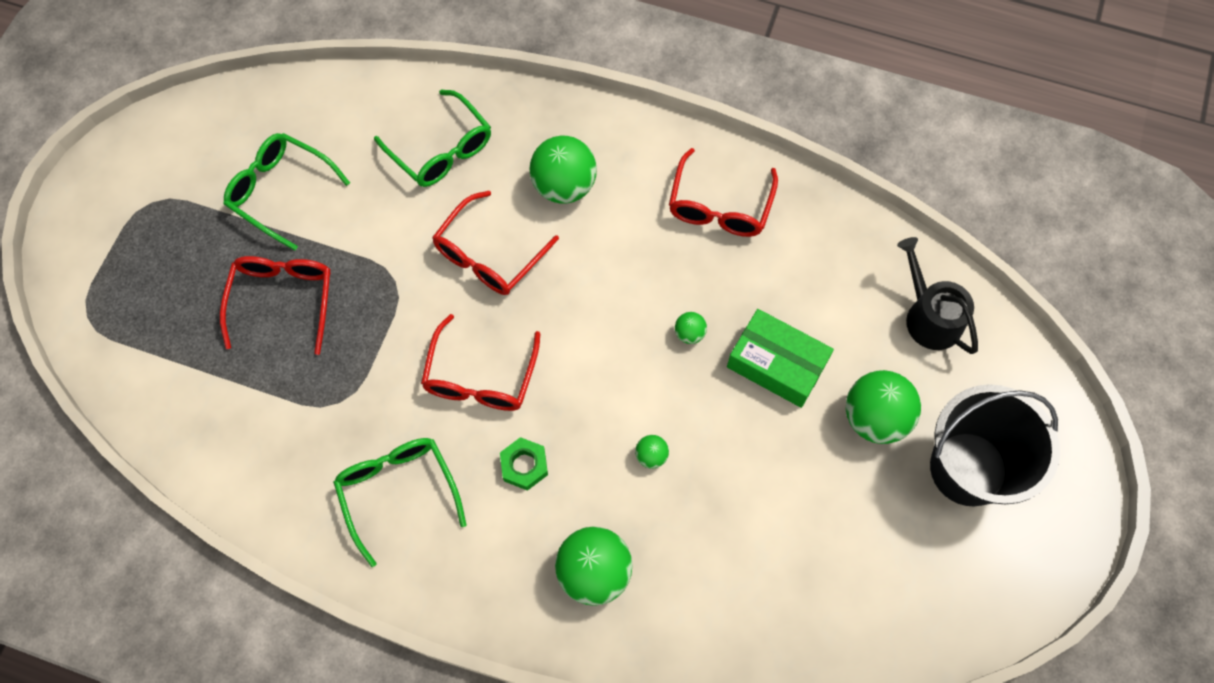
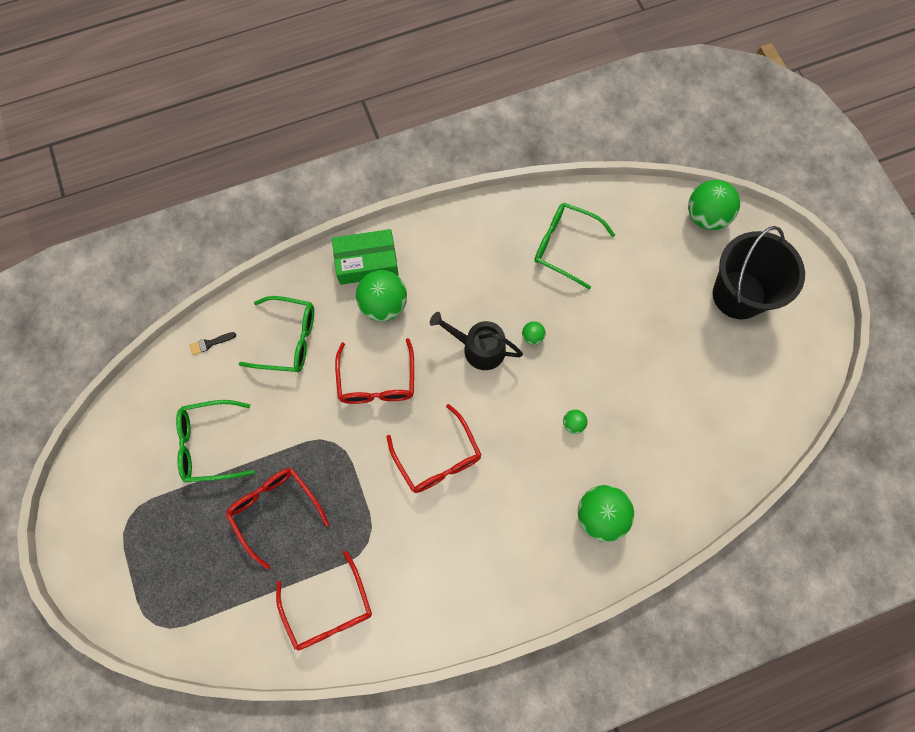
camera: 40 degrees left, 5 degrees up
green glasses [333,438,466,567] -> green glasses moved to [534,203,615,289]
green nut [500,437,548,491] -> none
red glasses [669,148,778,237] -> red glasses moved to [276,551,372,651]
green box [727,309,834,408] -> green box moved to [332,229,399,285]
green ball [846,370,921,444] -> green ball moved to [688,180,740,230]
black watering can [897,237,978,354] -> black watering can moved to [430,312,523,370]
none -> black brush [189,332,236,355]

